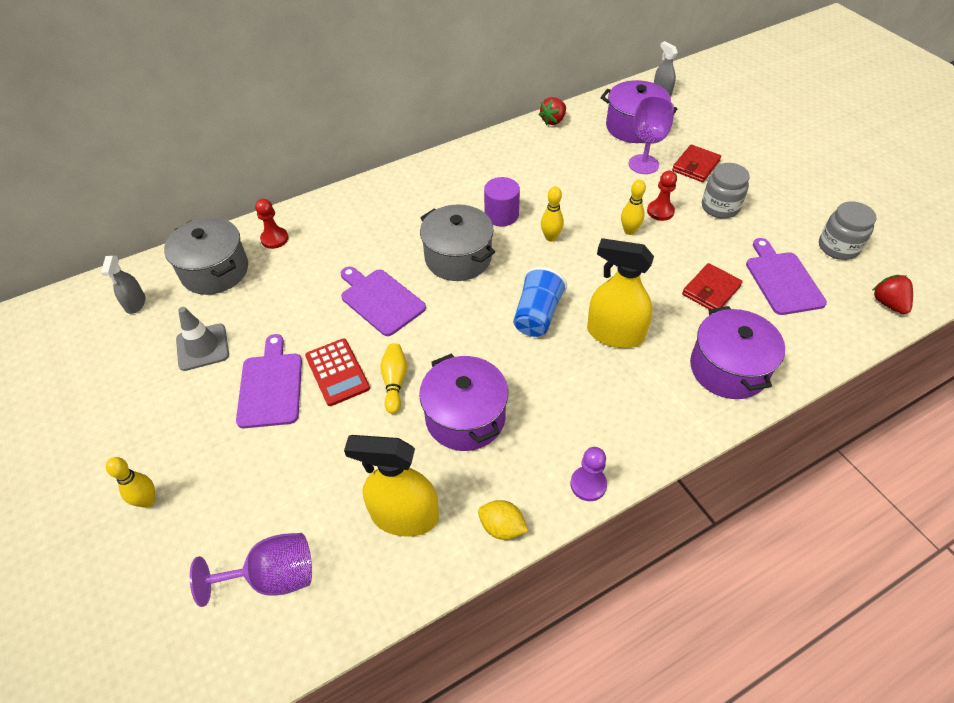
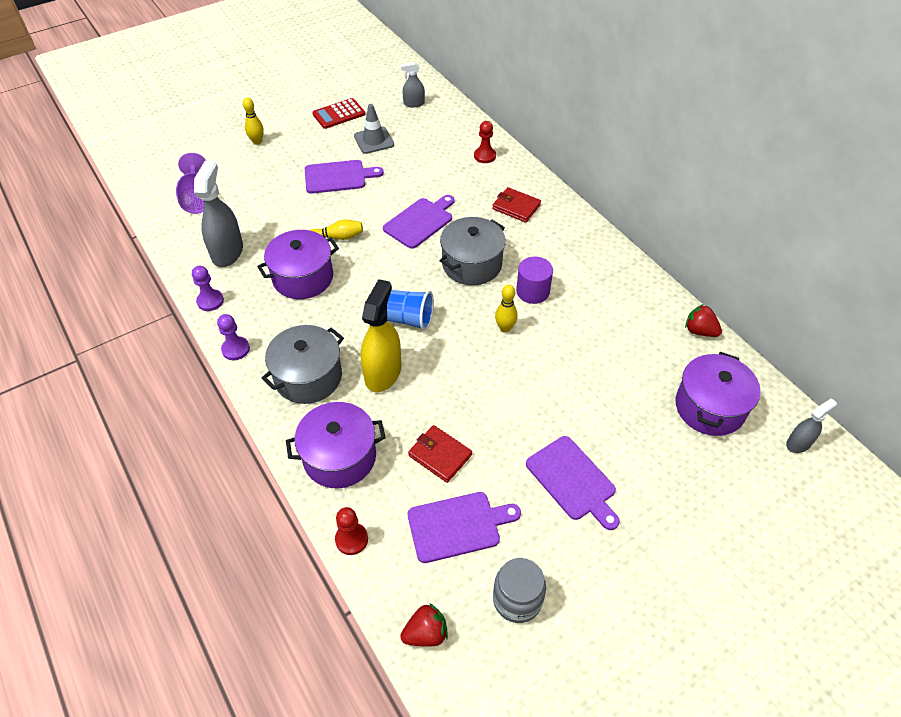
camera: 85 degrees right, 0 degrees up
grey pot [164,217,248,295] -> grey pot moved to [261,325,344,404]
red calculator [305,338,370,406] -> red calculator moved to [312,98,365,129]
yellow spray bottle [344,435,439,537] -> grey spray bottle [194,161,243,267]
yellow lemon [478,500,528,540] -> purple pawn [192,266,224,311]
yellow bowling pin [621,180,646,235] -> none
purple goblet [629,96,674,174] -> none
red pawn [647,171,677,221] -> red pawn moved to [335,507,368,555]
red wallet [672,145,721,182] -> red wallet moved to [492,187,541,223]
grey jar [702,163,750,219] -> purple cutting board [526,436,620,530]

